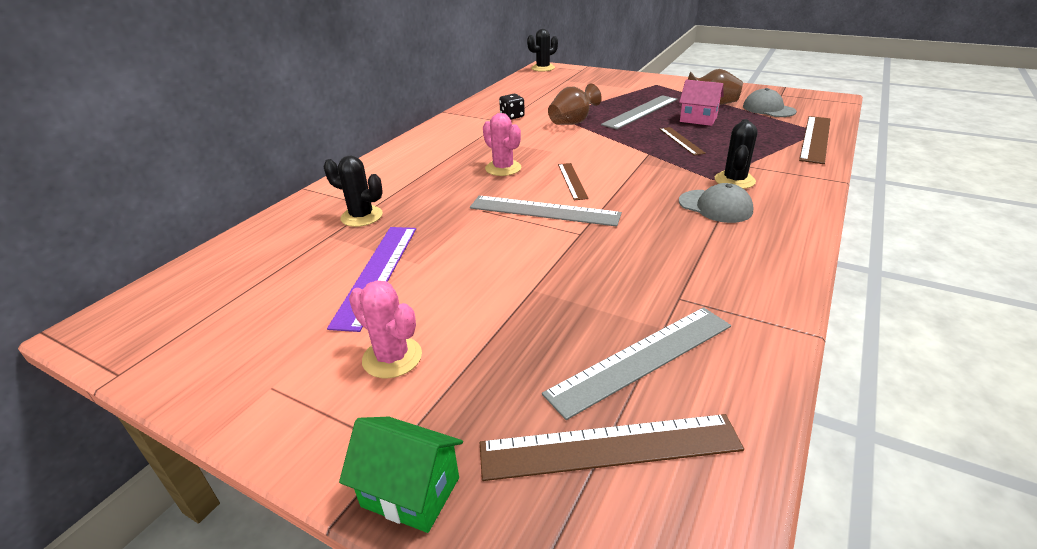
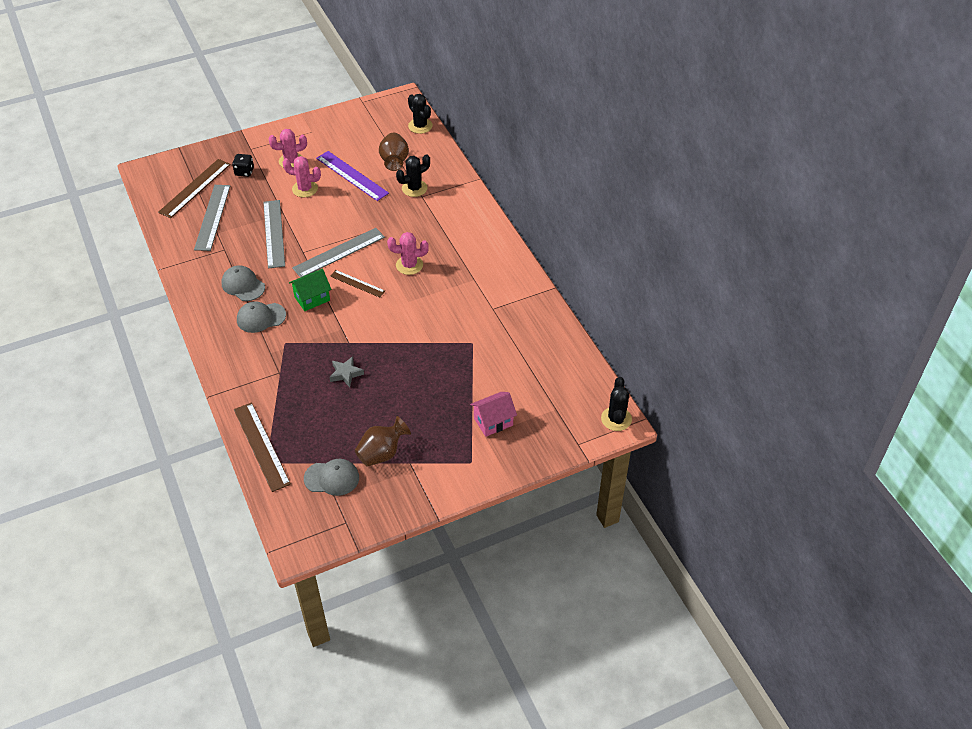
camera: 125 degrees right, 15 degrees up
green house [339,417,463,533] -> green house moved to [289,269,331,311]
black dice [499,94,525,120] -> black dice moved to [232,154,254,177]
brown vase [548,84,602,125] -> brown vase moved to [379,133,409,171]
grey ruler [601,95,677,130] -> grey ruler moved to [263,200,285,269]
brown ruler [659,127,706,155] -> grey star [330,356,364,387]
pink house [679,80,724,126] -> pink house moved to [470,392,517,437]
black cactus [715,119,757,189] -> black cactus moved to [408,94,433,134]
none -> grey cap [221,265,265,301]
none -> pink cactus [282,156,321,197]

